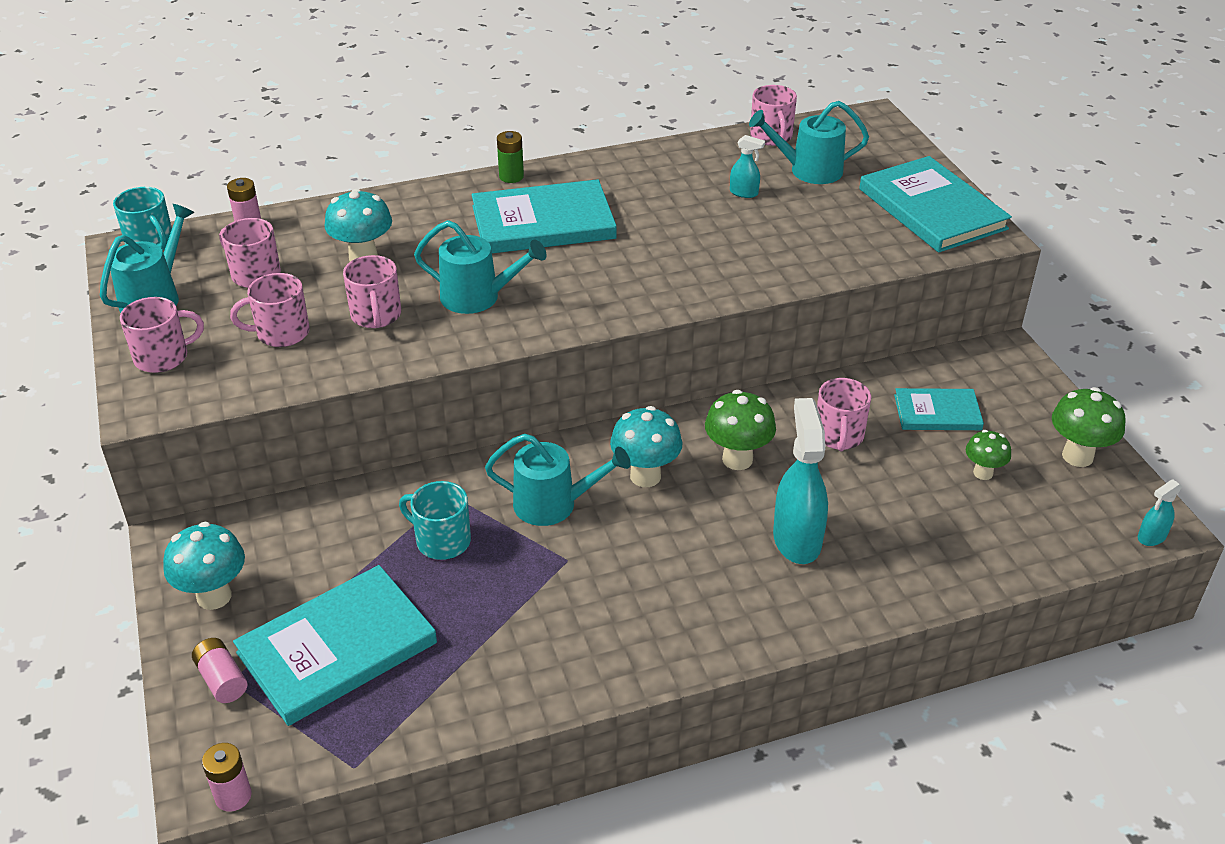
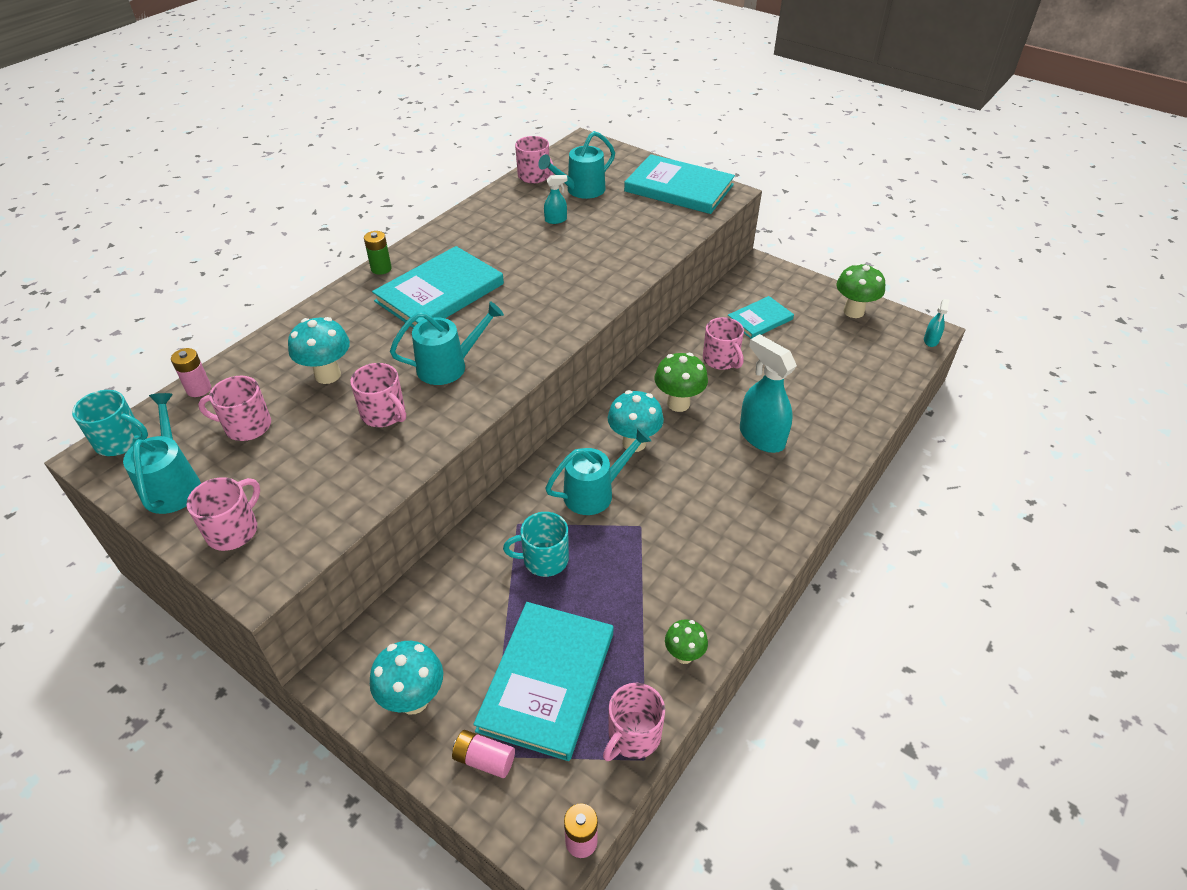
camera: 35 degrees left, 5 degrees up
pink mug [230,273,309,347] -> pink mug moved to [603,683,665,761]
green mushroom [966,430,1011,480] -> green mushroom moved to [665,619,708,664]

